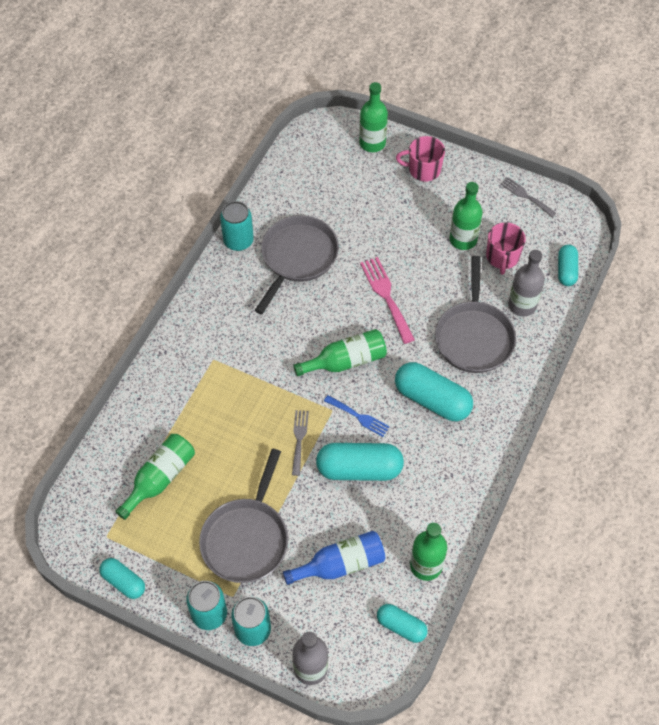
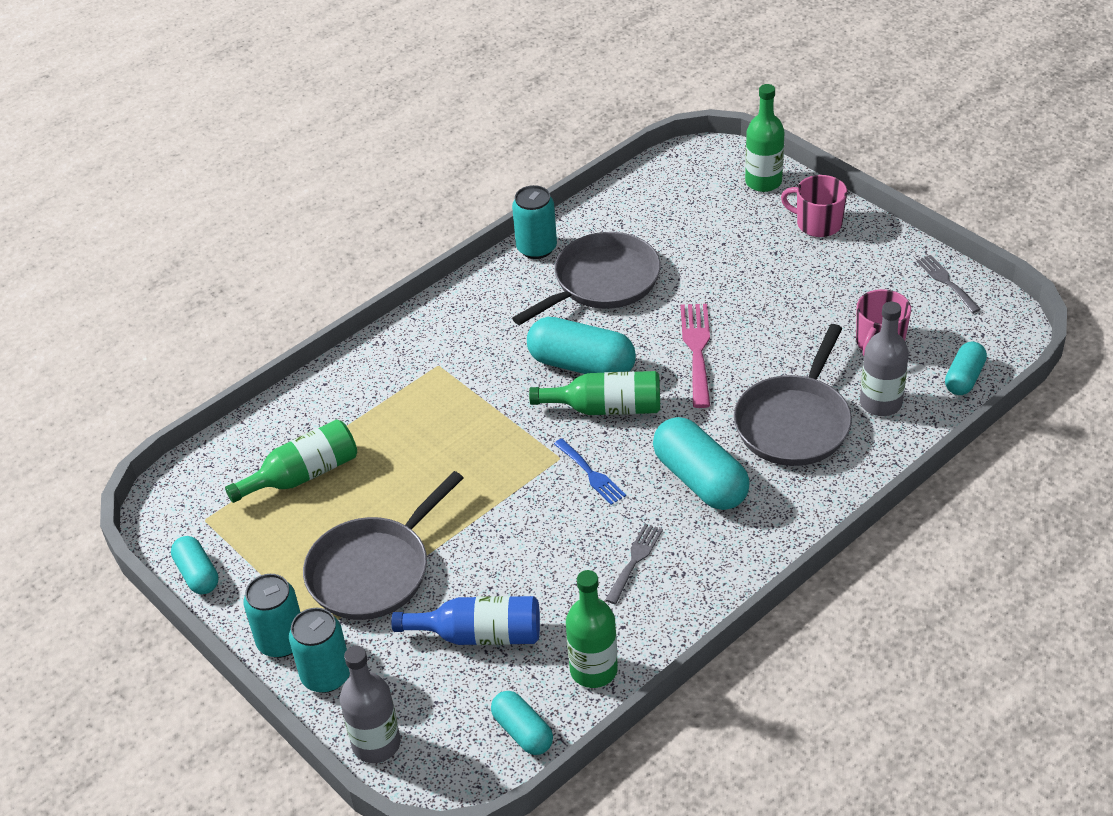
camera: 25 degrees right, 15 degrees down
grey fork [292,410,309,476] -> grey fork moved to [605,524,663,604]
turquoise capsule [316,443,404,481] -> turquoise capsule moved to [527,317,636,374]
green bottle [450,182,483,250] -> none

